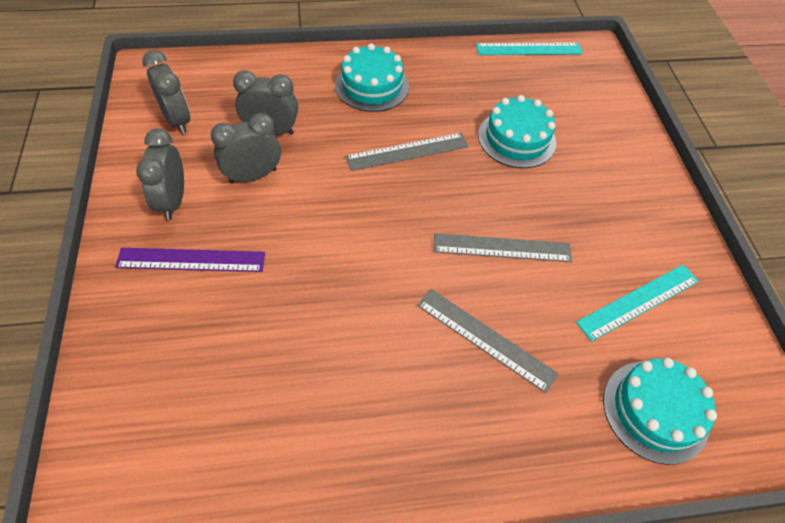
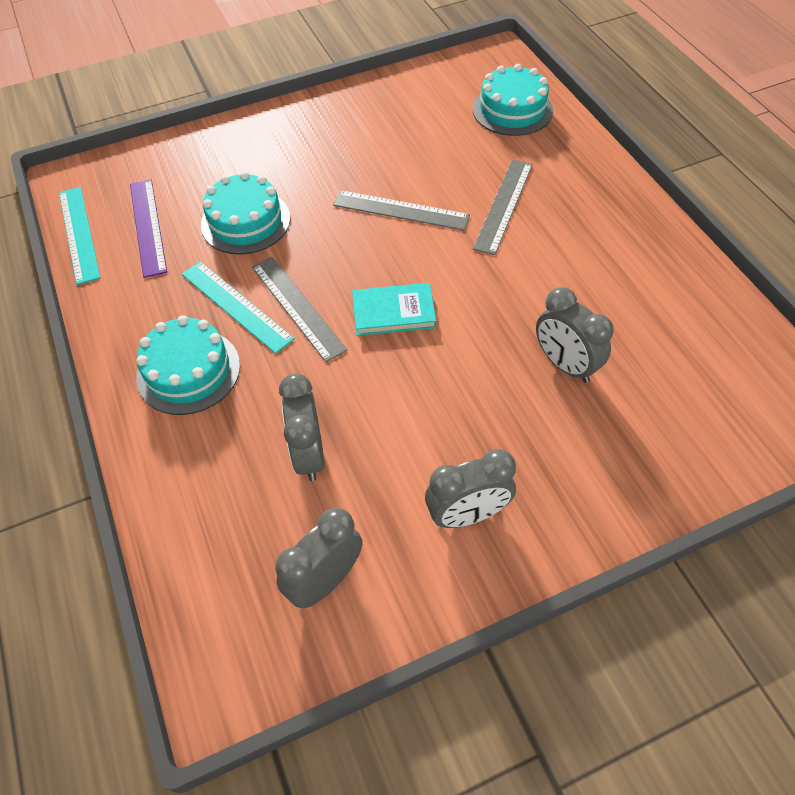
camera: 100 degrees left, 0 degrees up
purple ruler [115,248,265,272] -> purple ruler moved to [130,179,167,278]
grey clock [211,113,281,184] -> grey clock moved to [536,287,614,383]
grey ruler [434,233,572,262] -> grey ruler turned 60 degrees counterclockwise [333,190,470,231]
turquoise ruler [576,265,699,342] -> turquoise ruler moved to [182,261,295,354]
none -> turquoise book [352,283,436,336]

